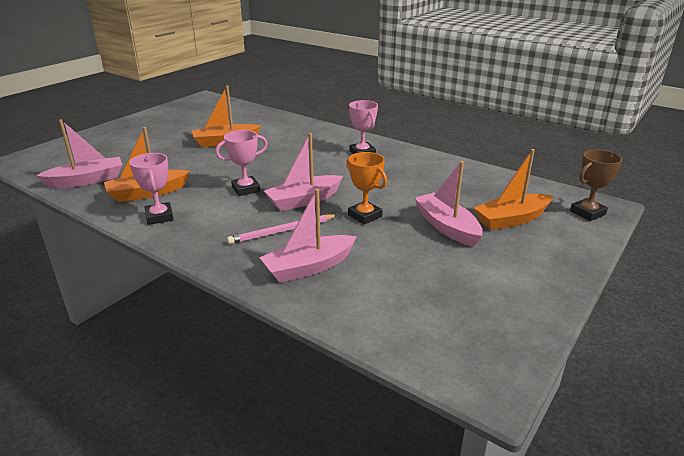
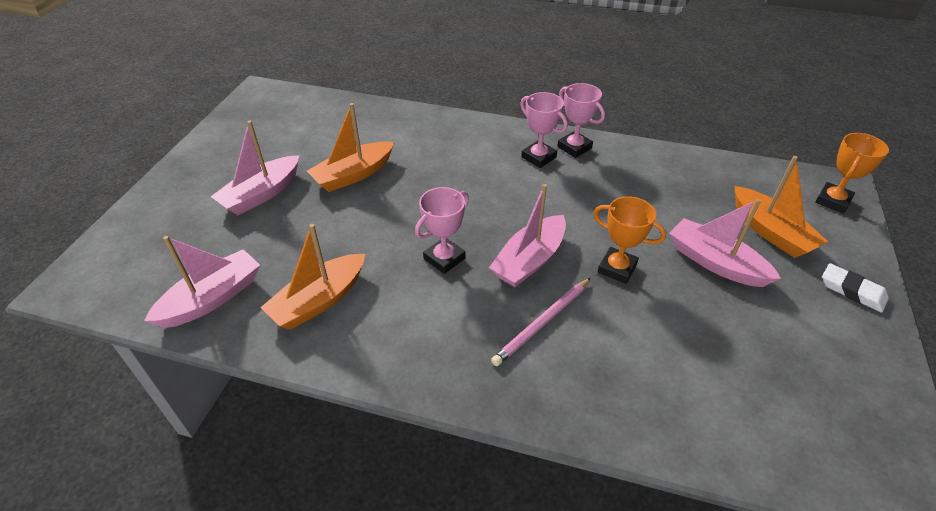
camera: 20 degrees left, 15 degrees up
pink trophy [129,153,174,225] -> pink trophy moved to [557,83,605,158]
pink boat [259,189,357,283] -> pink boat moved to [211,121,300,215]
orange boat [474,149,553,230] -> orange boat turned 75 degrees counterclockwise [735,156,828,258]
brown trophy [570,149,622,221] -> orange trophy [815,133,889,213]
none -> white eraser [822,263,889,313]

